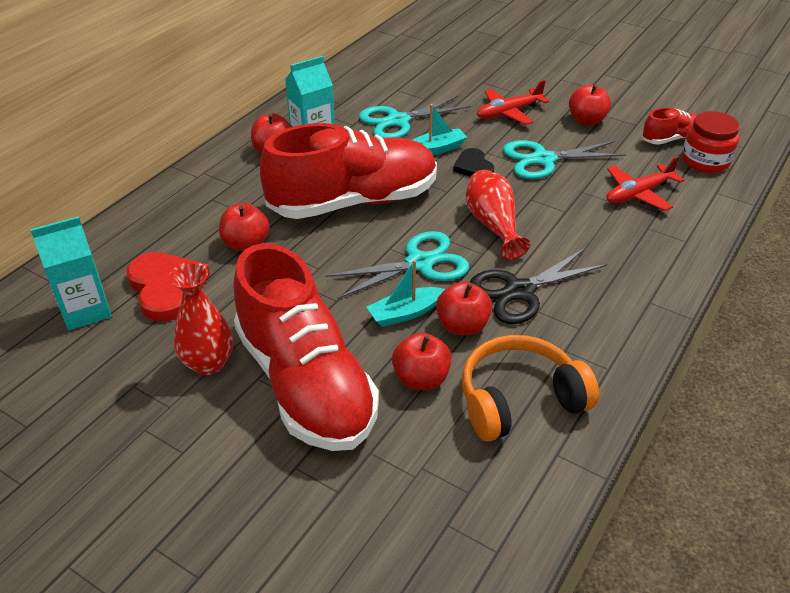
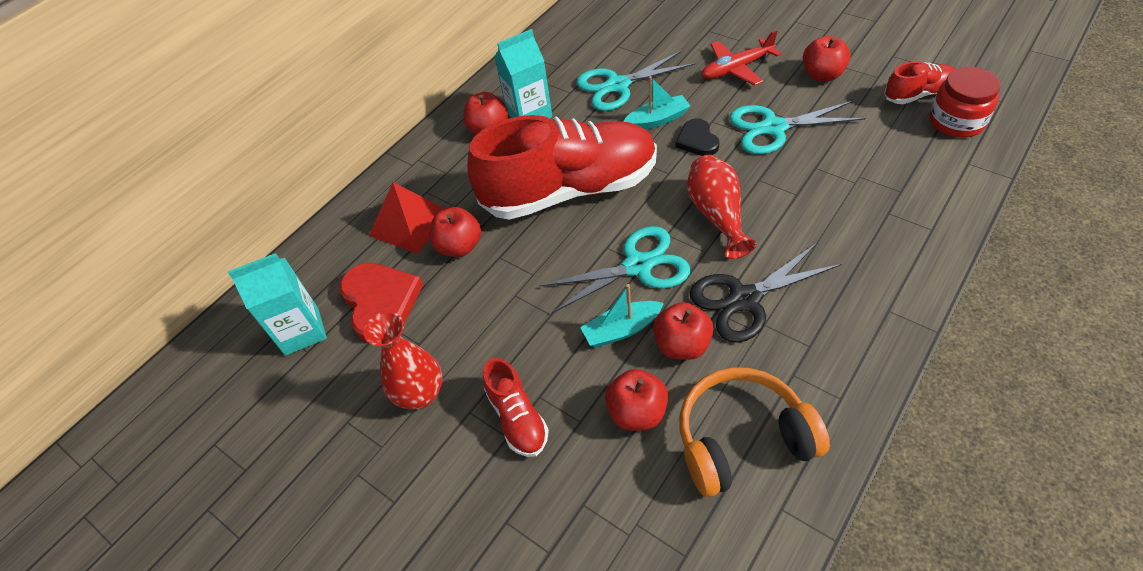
camera: 10 degrees right, 10 degrees up
red shoe [234,243,379,451] -> red shoe [483,358,549,457], size x0.44
red plane [606,156,684,211] -> none
none -> red pyramid [369,182,445,254]

